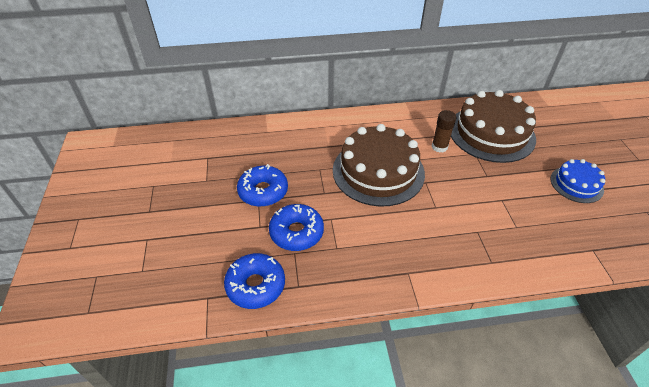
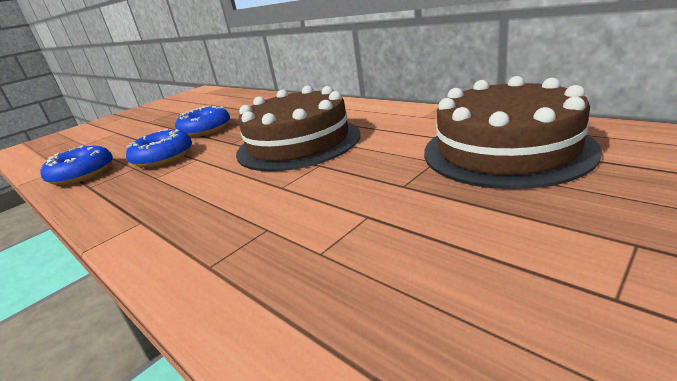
camera: 55 degrees right, 20 degrees down
brown glue stick [431,110,456,153] -> none
blue cake [551,159,605,203] -> none

